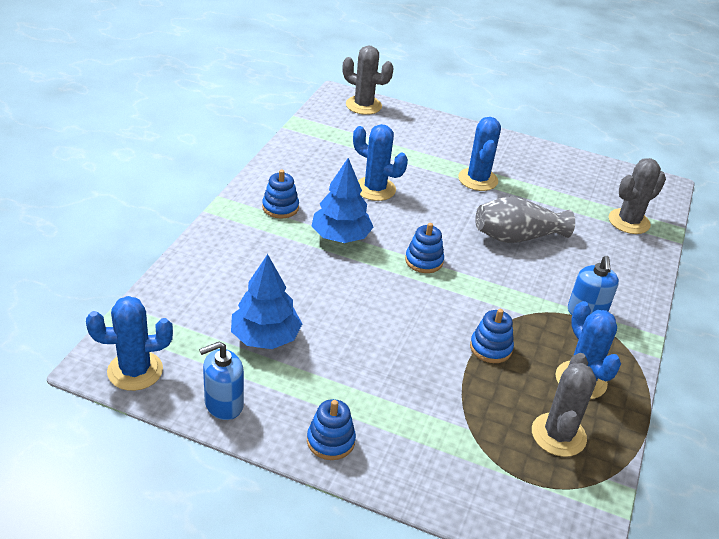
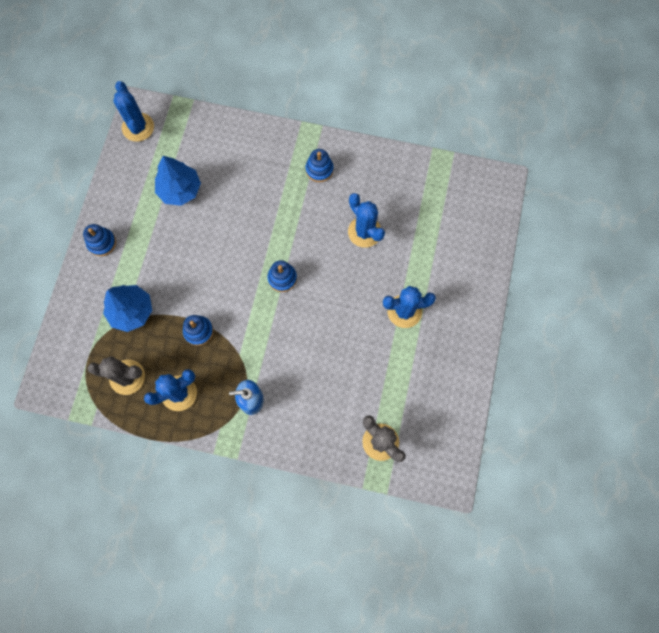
camera: 85 degrees right, 35 degrees up
blue soap dispenser [199,341,244,420] -> none
blue tree [312,158,373,243] -> blue tree moved to [103,285,152,332]
grey cactus [343,45,394,115] -> none
blue cactus [353,124,408,201] -> blue cactus turned 60 degrees counterclockwise [348,193,385,248]
grey vase [475,197,575,243] -> none

